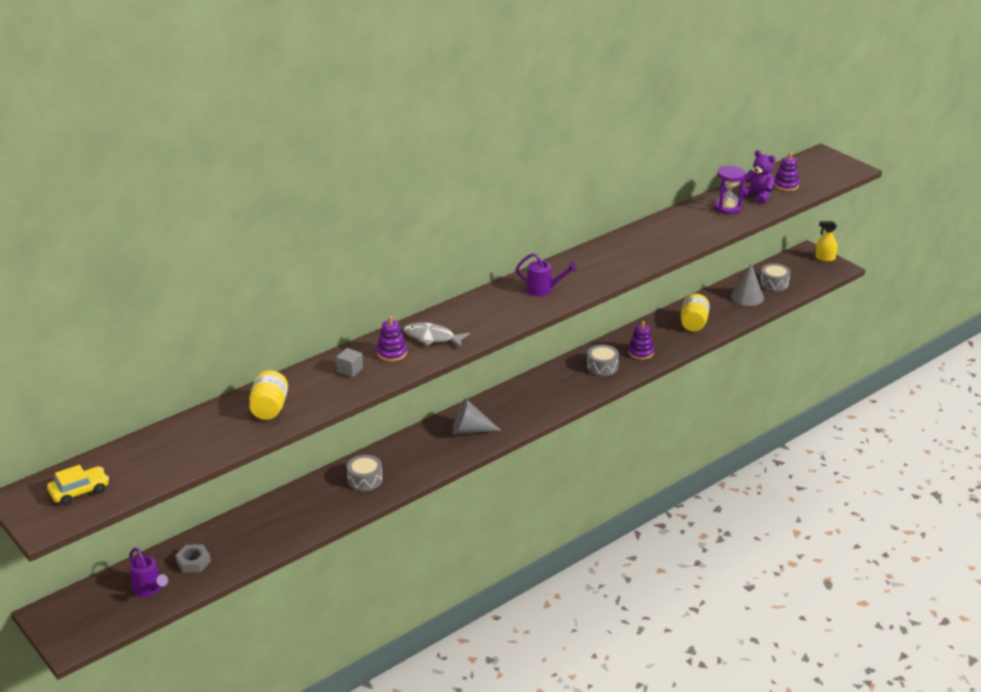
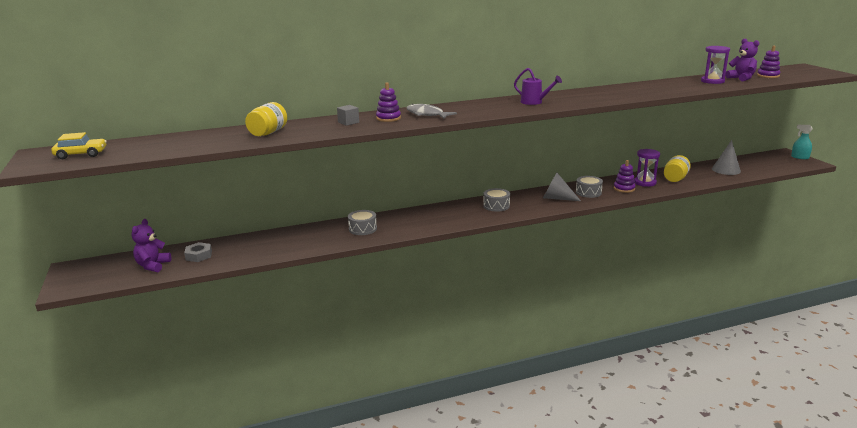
camera: 20 degrees right, 10 degrees down
purple watering can [129,548,168,597] -> purple teddy bear [132,219,171,272]
grey cone [453,398,501,435] -> grey cone moved to [543,172,581,201]
grey drum [760,263,791,291] -> grey drum moved to [483,188,510,212]
yellow spray bottle [815,221,838,261] -> turquoise spray bottle [791,125,813,159]
none -> purple hourglass [634,149,660,187]

